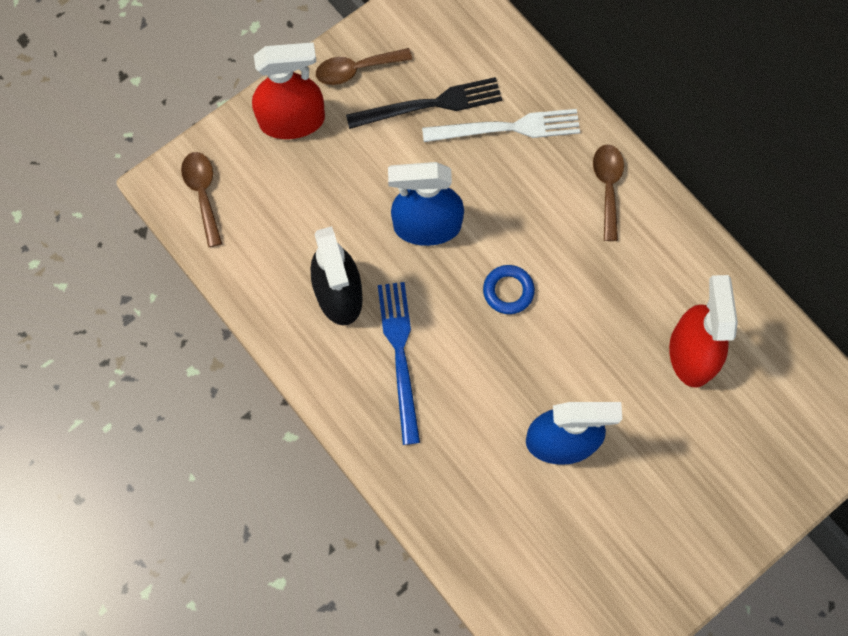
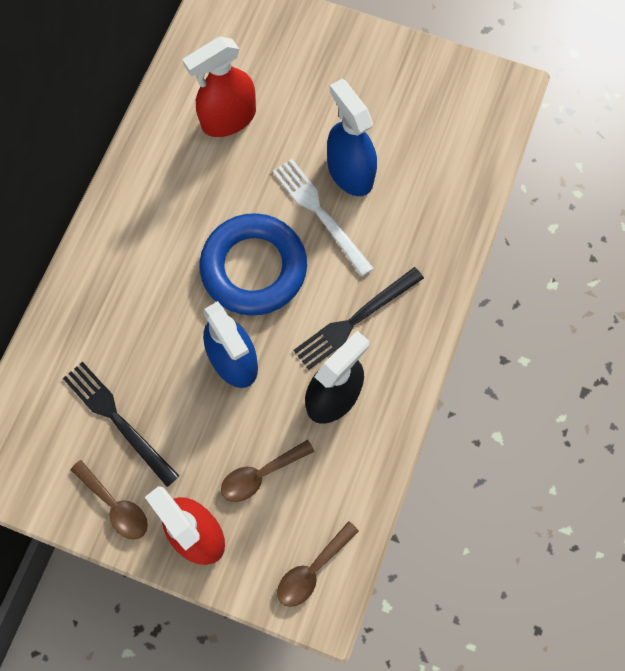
camera: 120 degrees left, 0 degrees up
blue fork [378,282,420,445] -> black fork [293,267,424,370]
white fork [422,109,580,142] -> white fork moved to [273,159,374,277]
blue ring [483,265,535,314] -> blue ring [199,213,307,316], size x2.29
brown spoon [593,144,624,241] -> brown spoon moved to [221,440,314,502]

